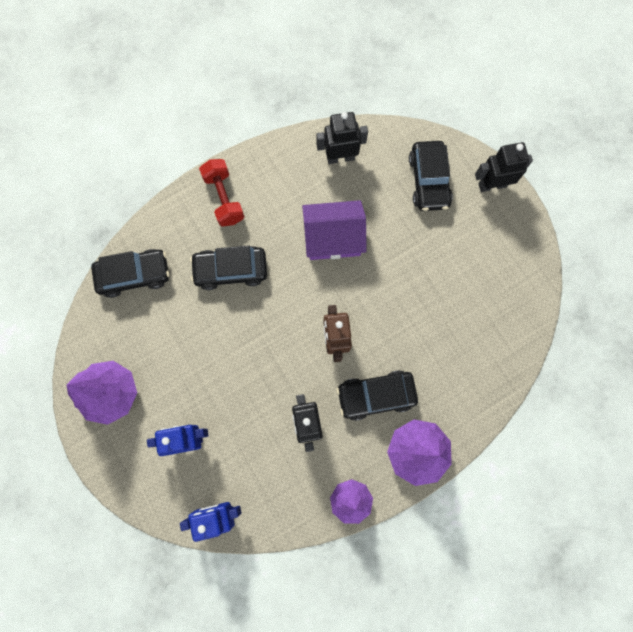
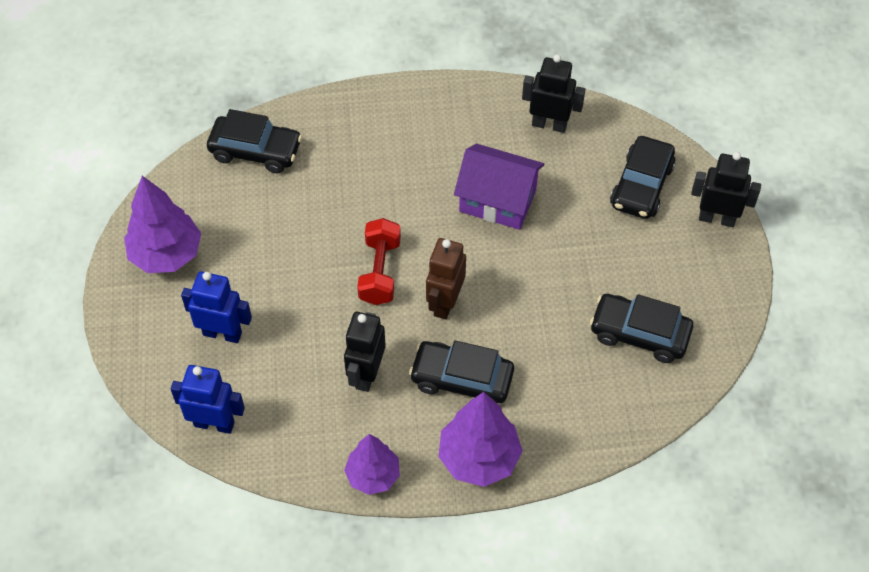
camera: 25 degrees right, 20 degrees down
black car [190,245,267,290] -> black car moved to [590,294,693,363]
red dumbbell [199,159,244,227] -> red dumbbell moved to [357,218,401,305]

